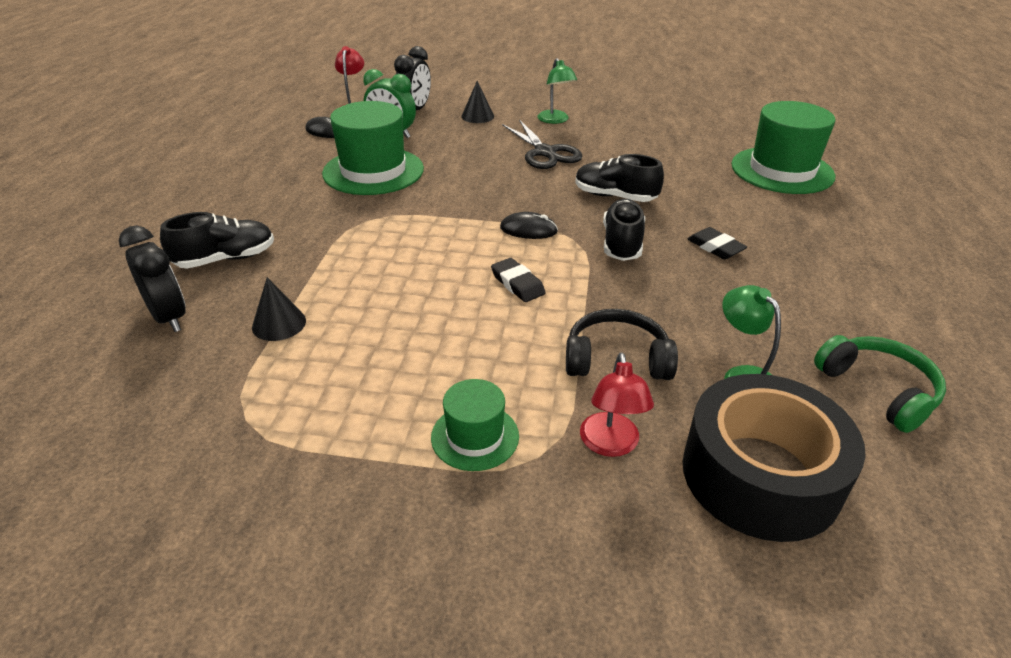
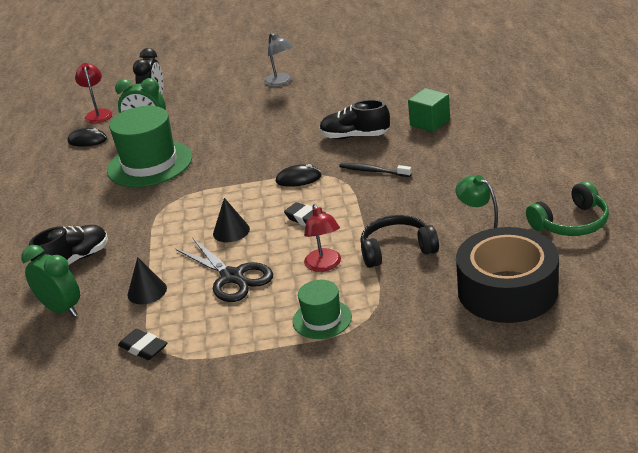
camera: 10 degrees left, 5 degrees down
black clock [119,226,186,332] -> green clock [21,245,80,317]
black cone [461,81,494,123] -> black cone moved to [213,198,250,242]
black scissors [502,119,583,169] -> black scissors moved to [176,238,273,302]
green lamp [537,58,577,124] -> grey lamp [264,33,293,87]
red lamp [580,352,654,457] -> red lamp moved to [304,204,341,272]
black shoe [603,199,645,261] -> black toothbrush [339,163,412,177]
black eraser [688,227,747,259] -> black eraser moved to [118,329,167,360]
green hat [731,101,835,194] -> none
green headphones [814,335,946,433] -> green headphones turned 105 degrees clockwise [526,181,609,236]
none -> green cube [408,88,450,132]

